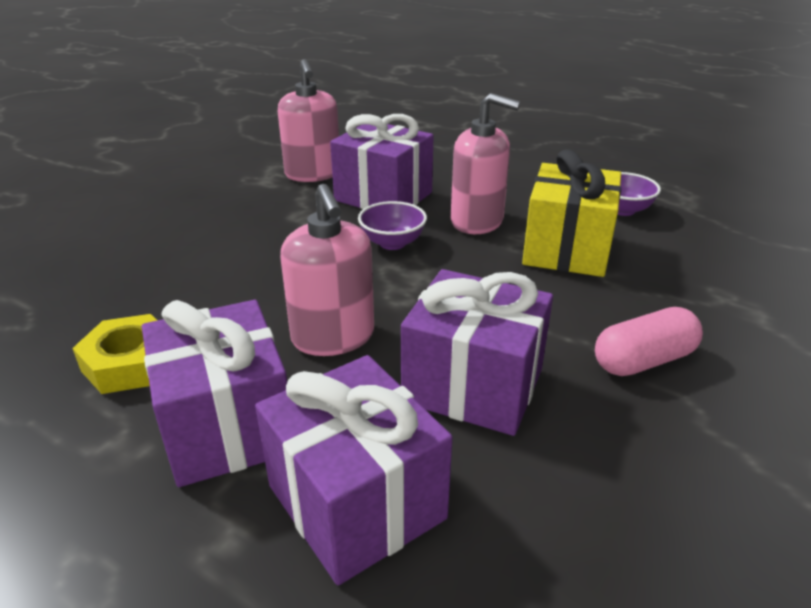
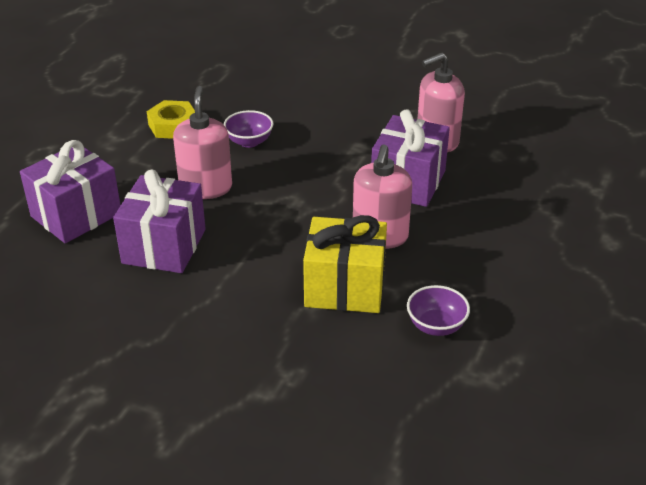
camera: 80 degrees right, 5 degrees up
purple gift [142,300,287,487] -> none
pink soap dispenser [280,184,374,356] -> pink soap dispenser turned 120 degrees clockwise [173,86,232,199]
purple bowl [358,201,427,250] -> purple bowl moved to [224,110,274,148]
pink capsule [595,307,703,376] -> none

